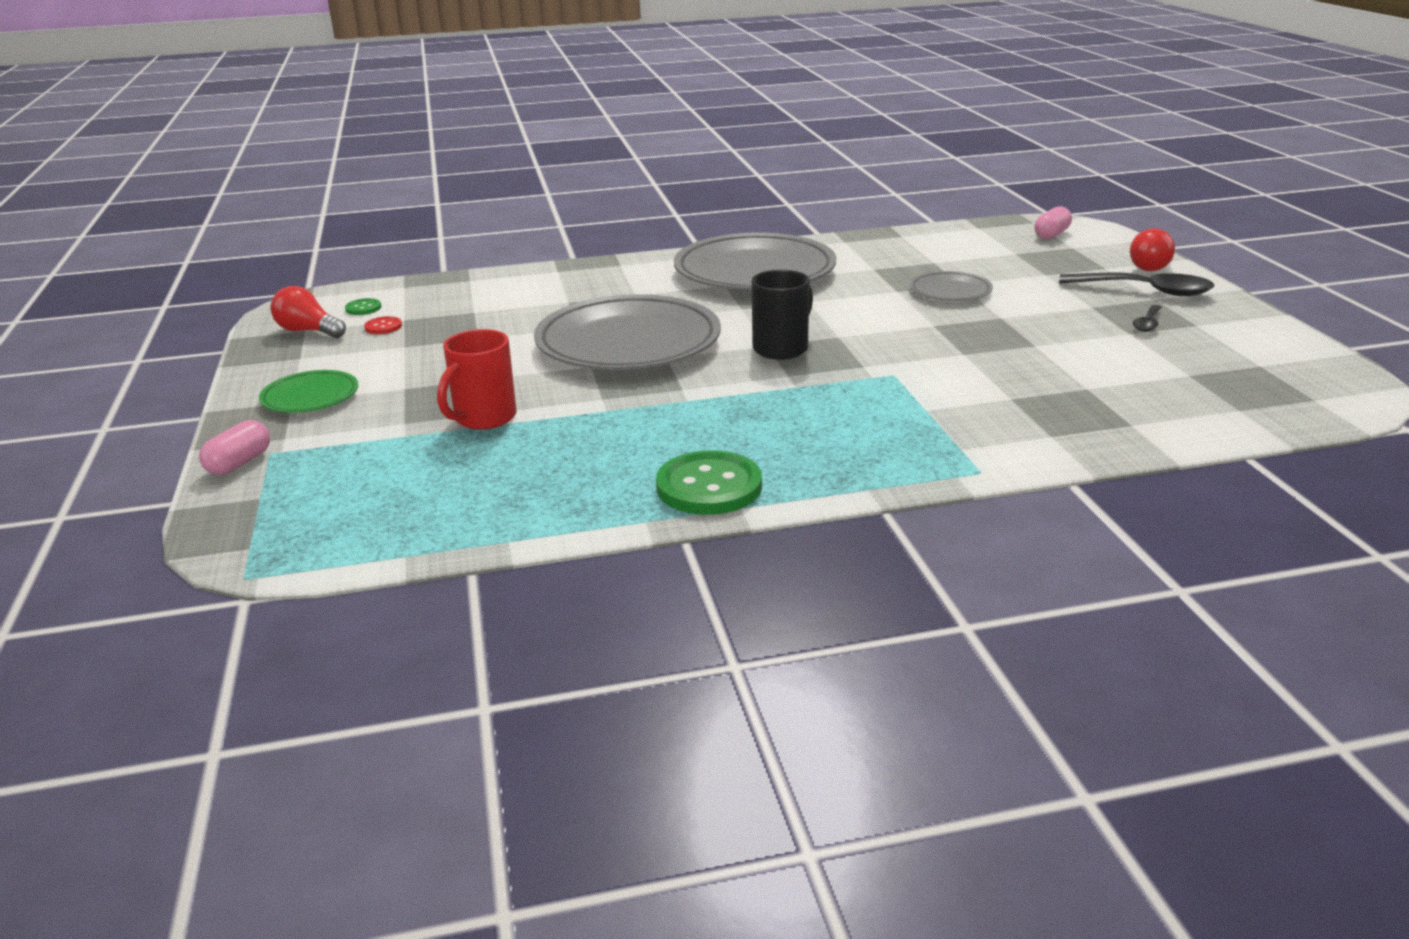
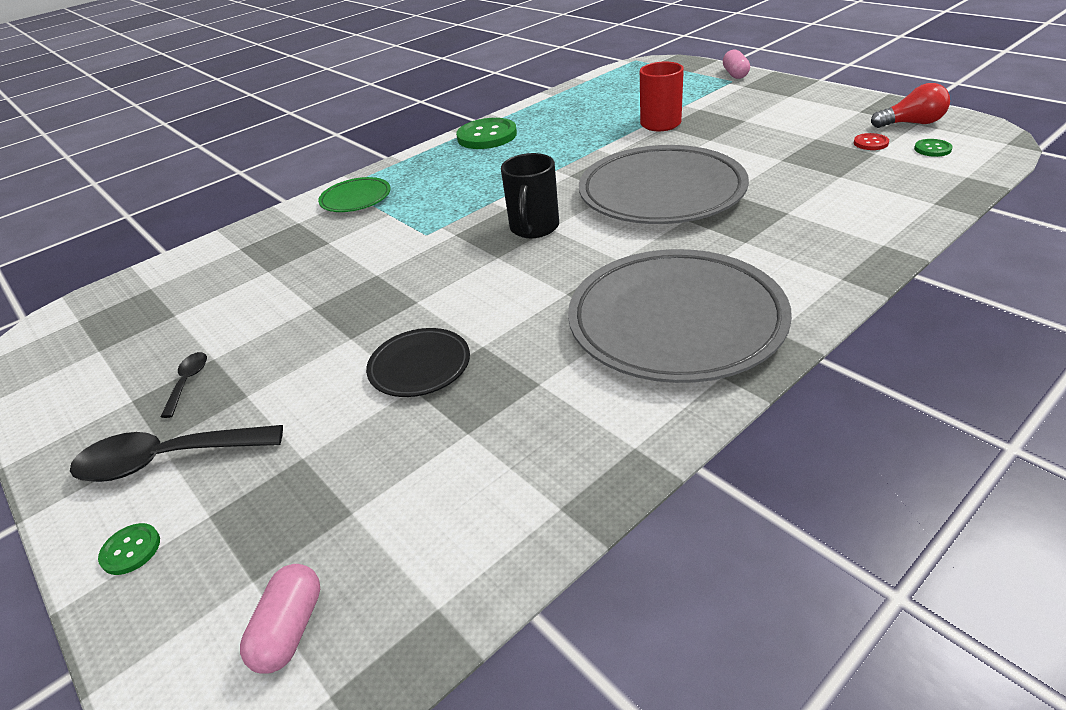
camera: 155 degrees right, 10 degrees up
green plate [259,370,358,413] -> green plate moved to [318,177,391,212]
grey plate [910,271,993,301] -> black plate [366,328,470,397]
red light bulb [1130,228,1175,271] -> green button [98,523,160,575]

